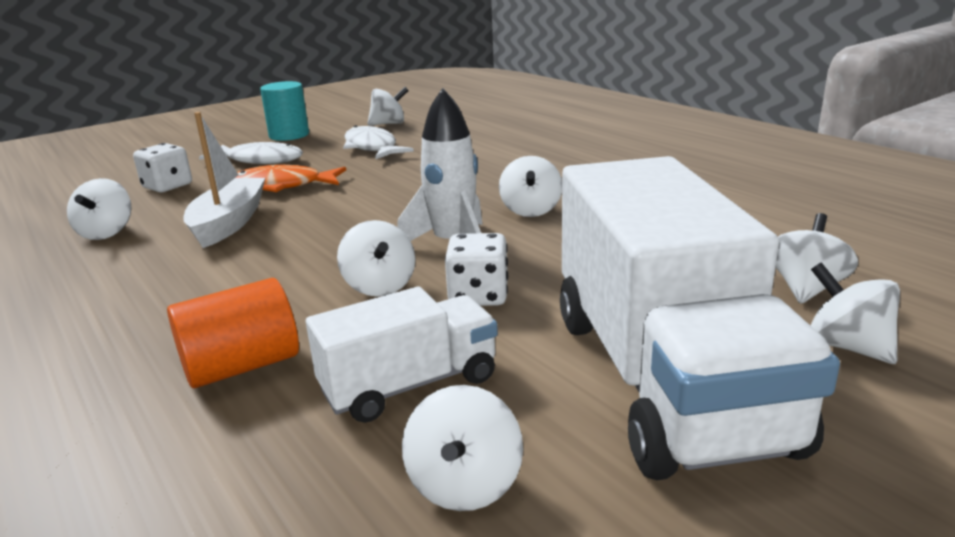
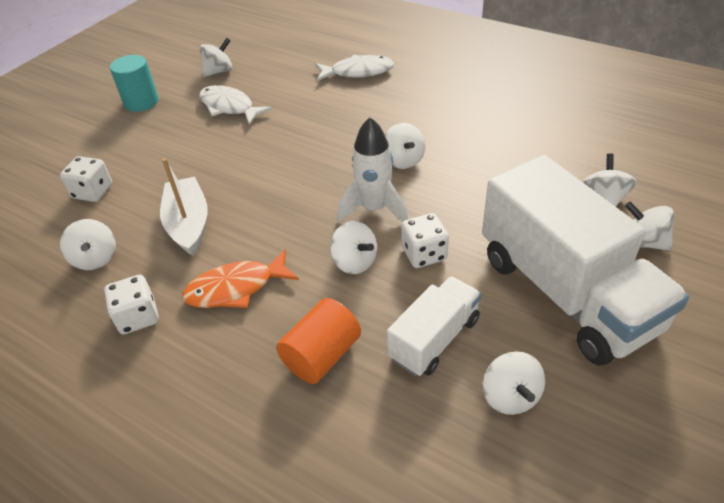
camera: 20 degrees left, 20 degrees up
white fish [199,142,303,164] -> white fish moved to [315,55,394,81]
orange fish [236,165,346,192] -> orange fish moved to [182,249,299,308]
none -> white dice [104,275,159,334]

